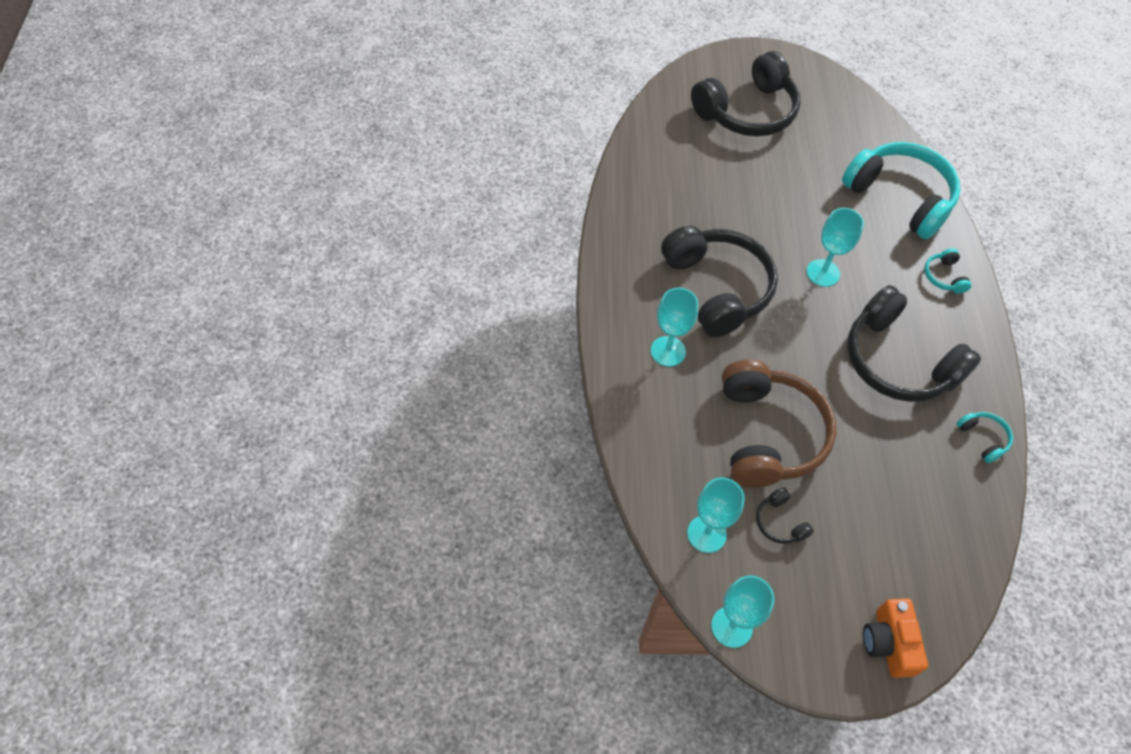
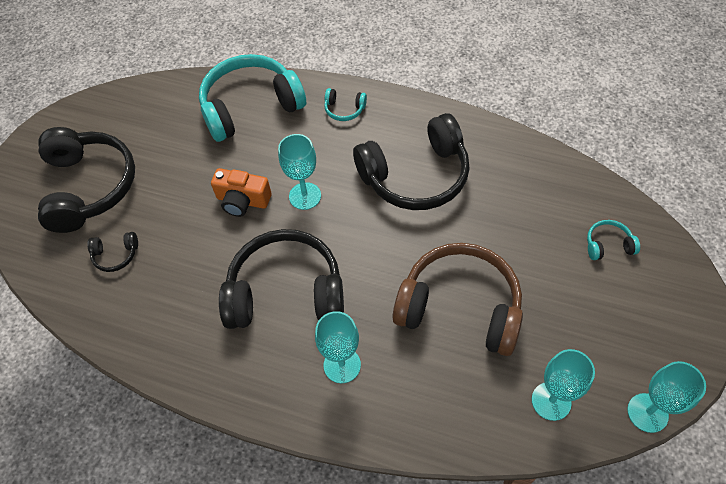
camera: 65 degrees left, 0 degrees up
black headphones [756,487,814,544] -> black headphones moved to [87,232,138,272]
orange camera [863,598,928,678] -> orange camera moved to [211,168,272,217]
turquoise headphones [956,412,1013,463] -> turquoise headphones moved to [587,220,640,260]

